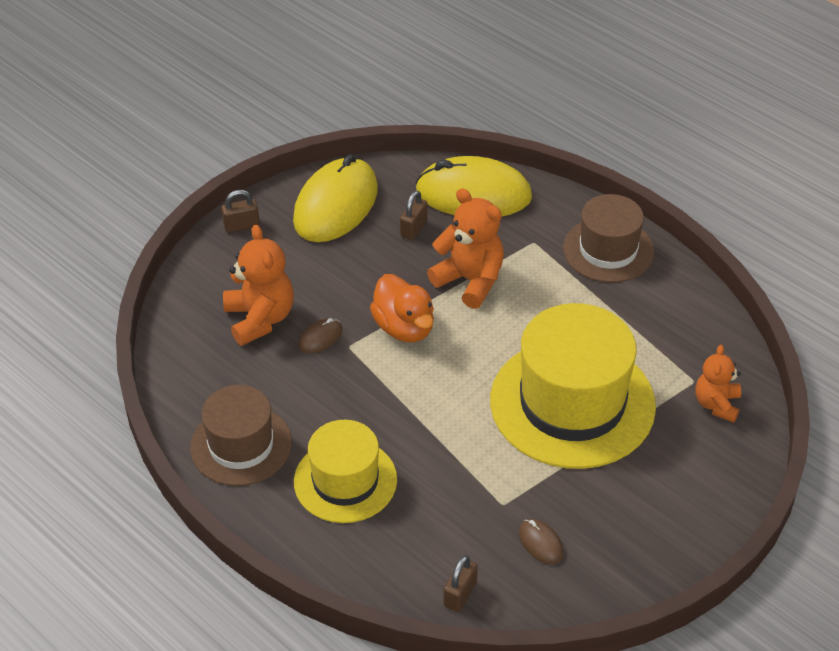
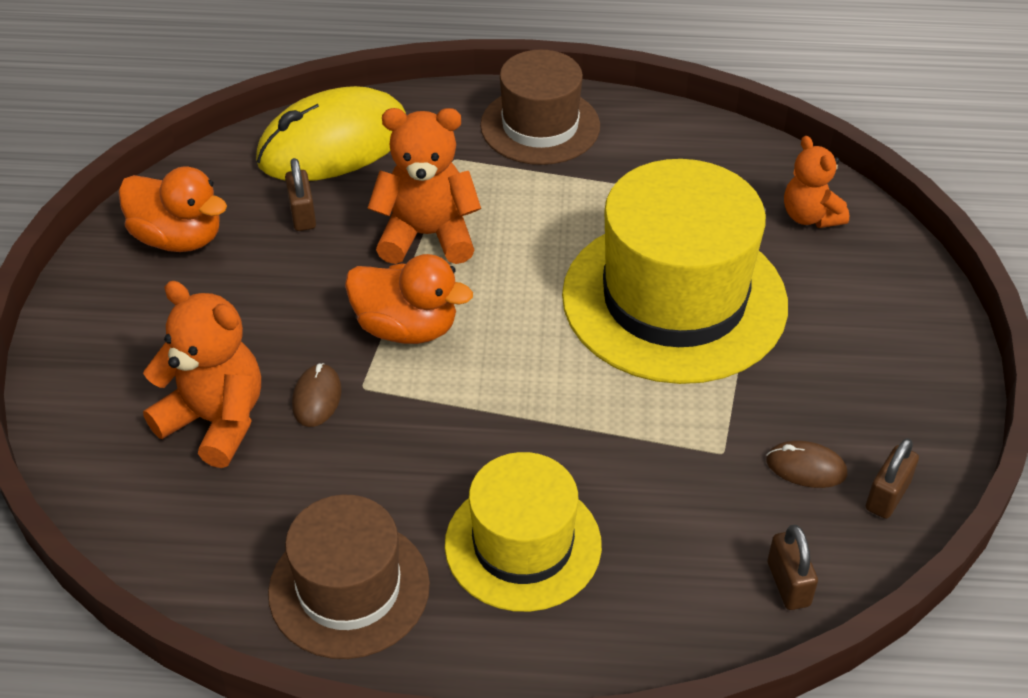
camera: 40 degrees left, 0 degrees up
brown padlock [221,190,260,233] -> brown padlock moved to [866,438,919,519]
yellow mouse [293,154,378,242] -> orange duck [118,167,227,252]

